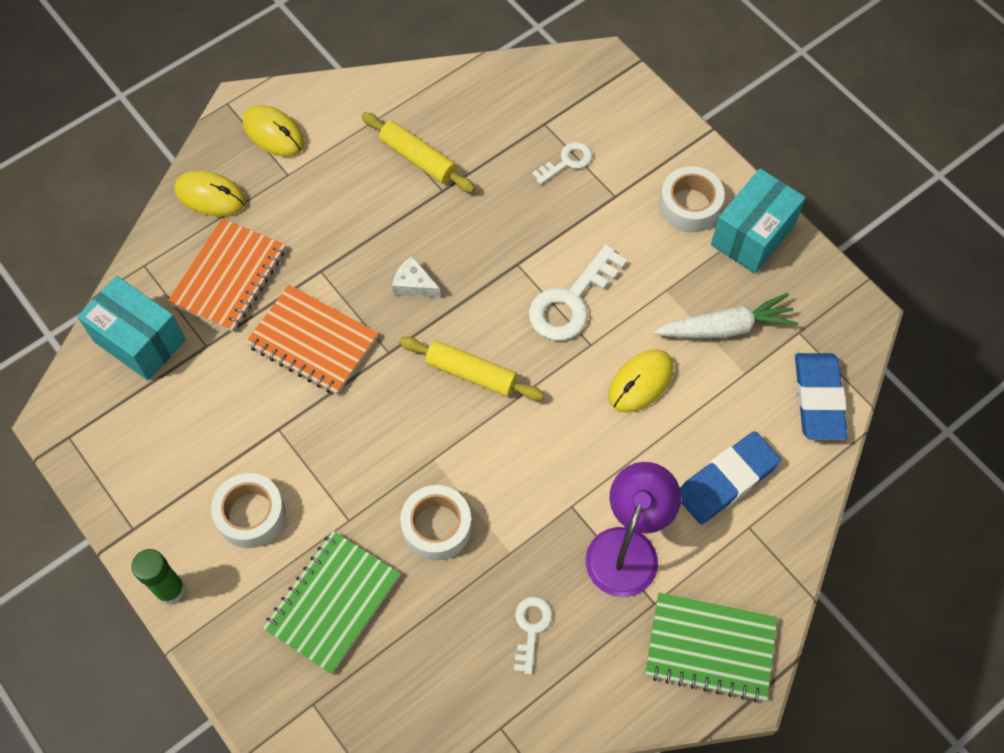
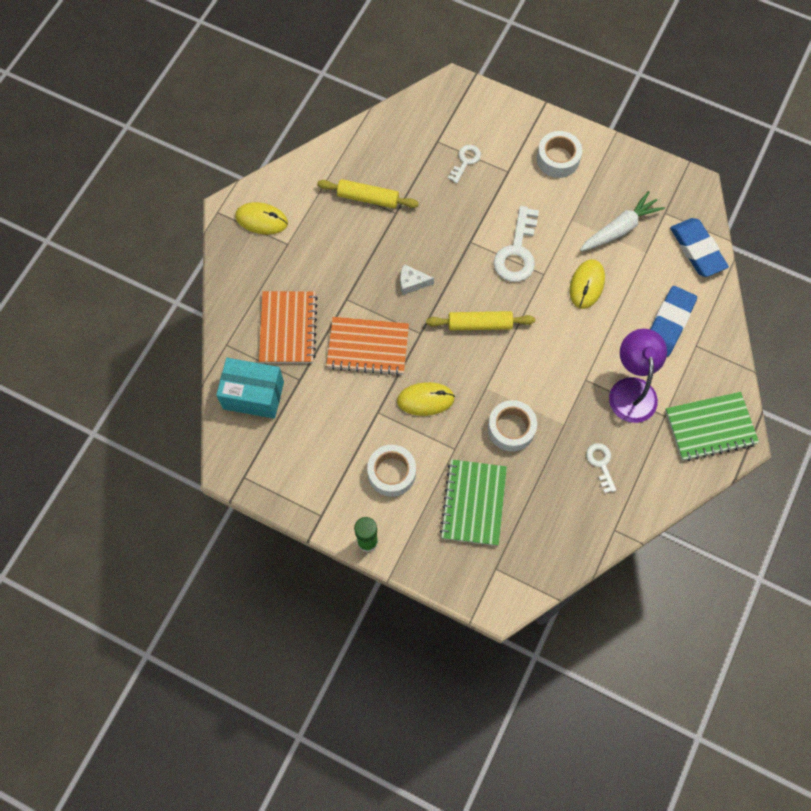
camera: 25 degrees left, 5 degrees up
yellow mouse [174,171,246,217] -> yellow mouse moved to [397,382,455,416]
turquoise box [711,169,806,273] -> none

